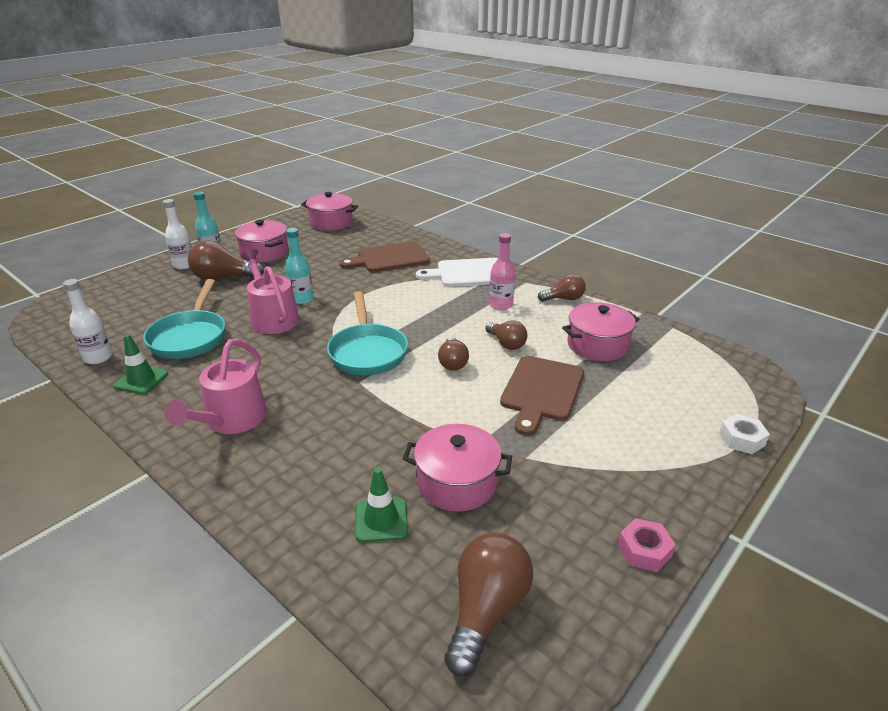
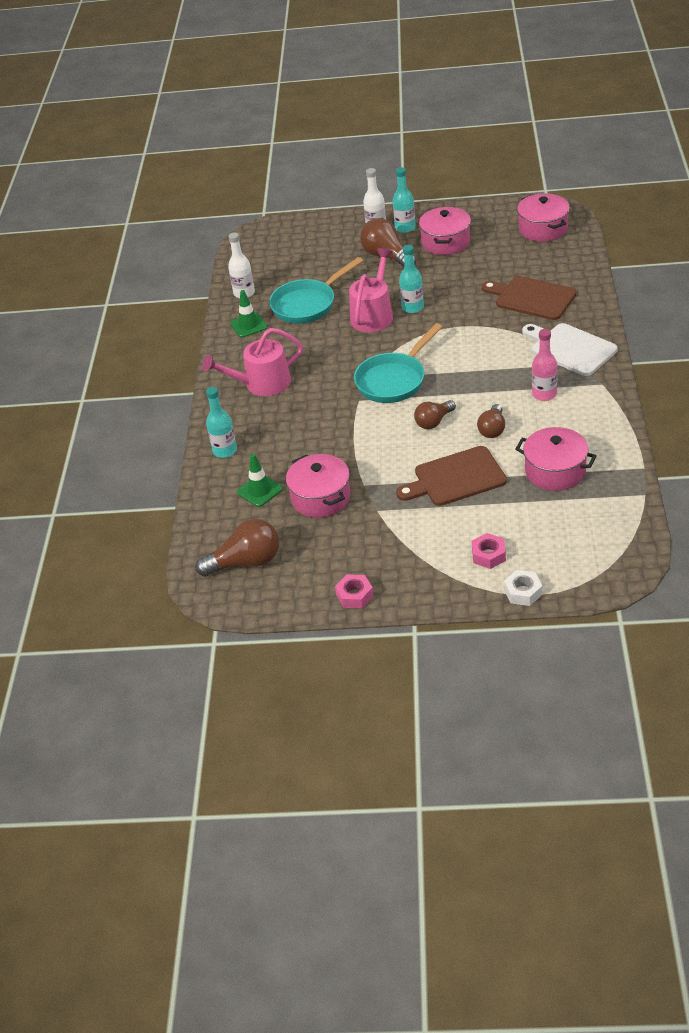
camera: 55 degrees right, 10 degrees up
brown light bulb [538,274,586,302] -> none
none -> turquoise bottle [206,387,237,458]
none -> pink nut [472,533,506,569]

